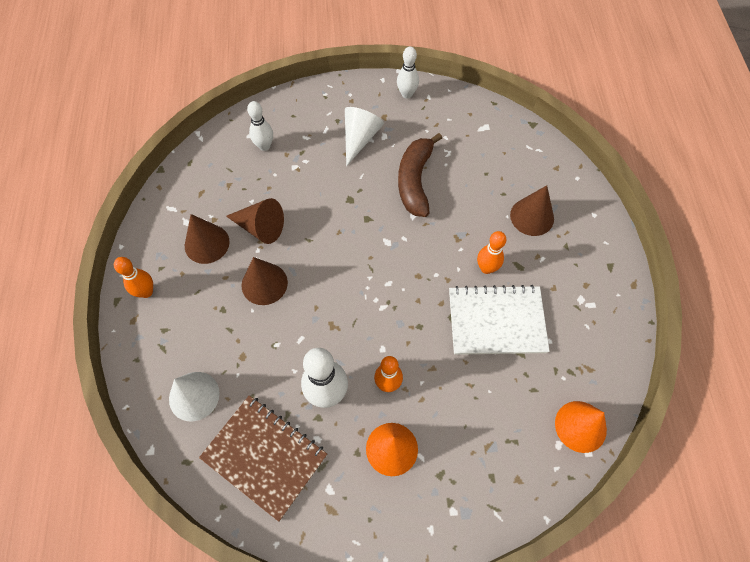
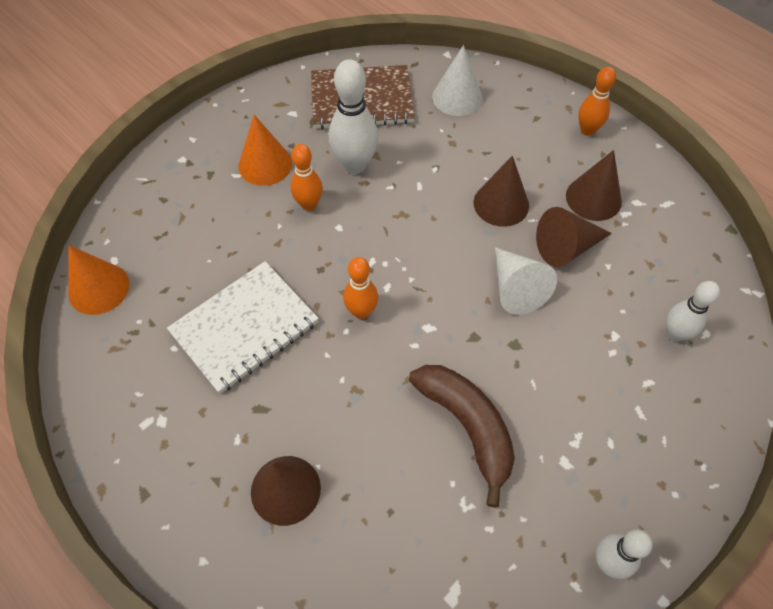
camera: 140 degrees right, 5 degrees down
white cone [345,107,384,166] -> white cone moved to [495,247,557,315]
orange bowling pin [477,231,506,274] -> orange bowling pin moved to [343,257,378,319]

